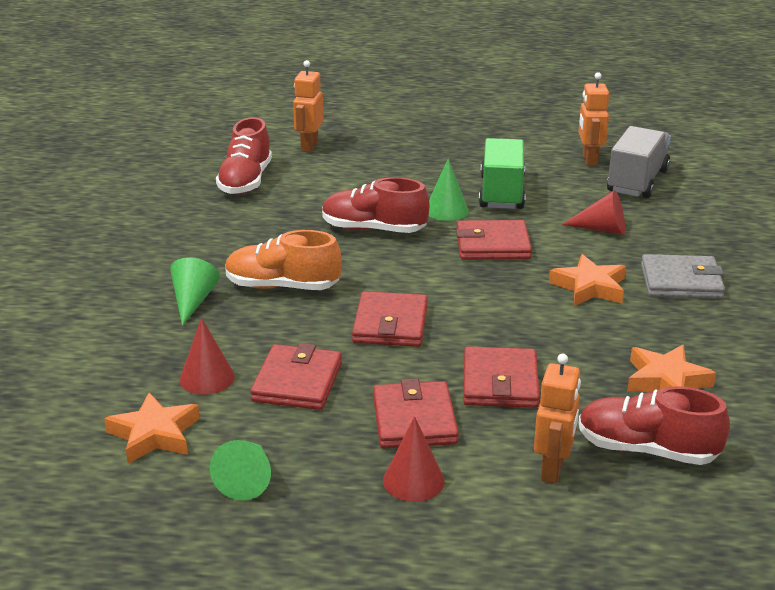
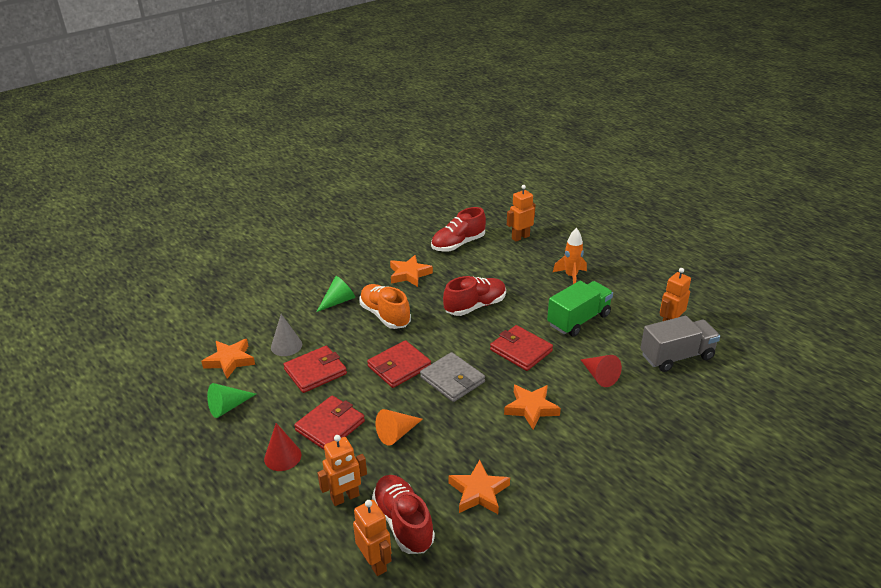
camera: 45 degrees right, 5 degrees up
red cone [180,318,235,395] -> grey cone [271,314,302,356]
red shoe [322,177,429,233] -> red shoe turned 90 degrees clockwise [443,276,506,316]
green cone [429,159,468,221] -> none
red wallet [463,347,540,408] -> orange cone [375,409,423,446]
grey wallet [641,254,725,299] -> grey wallet moved to [420,352,485,402]
none -> orange robot [353,500,391,576]
none -> orange star [390,255,433,287]
none -> orange rocket [553,228,587,284]

